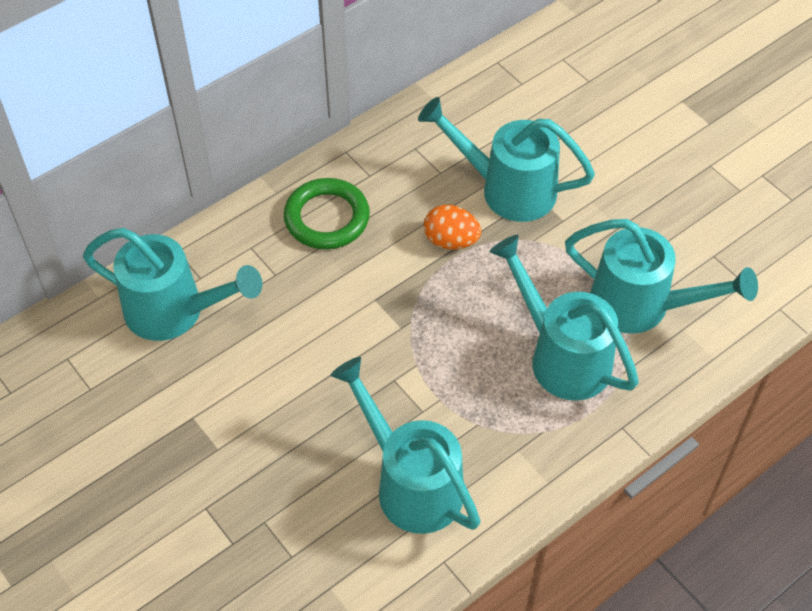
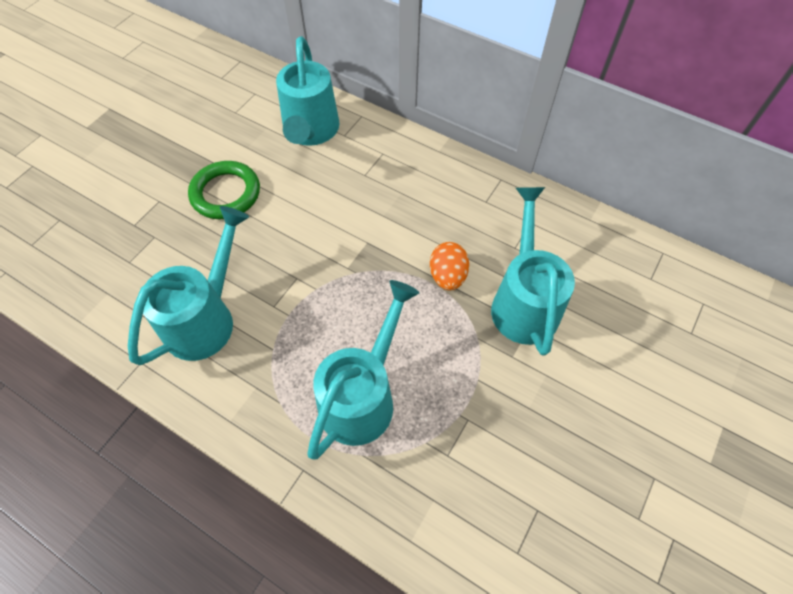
camera: 70 degrees right, 5 degrees up
green ring [284,178,370,249] -> green ring moved to [188,161,260,219]
turquoise watering can [565,219,758,334] -> none

